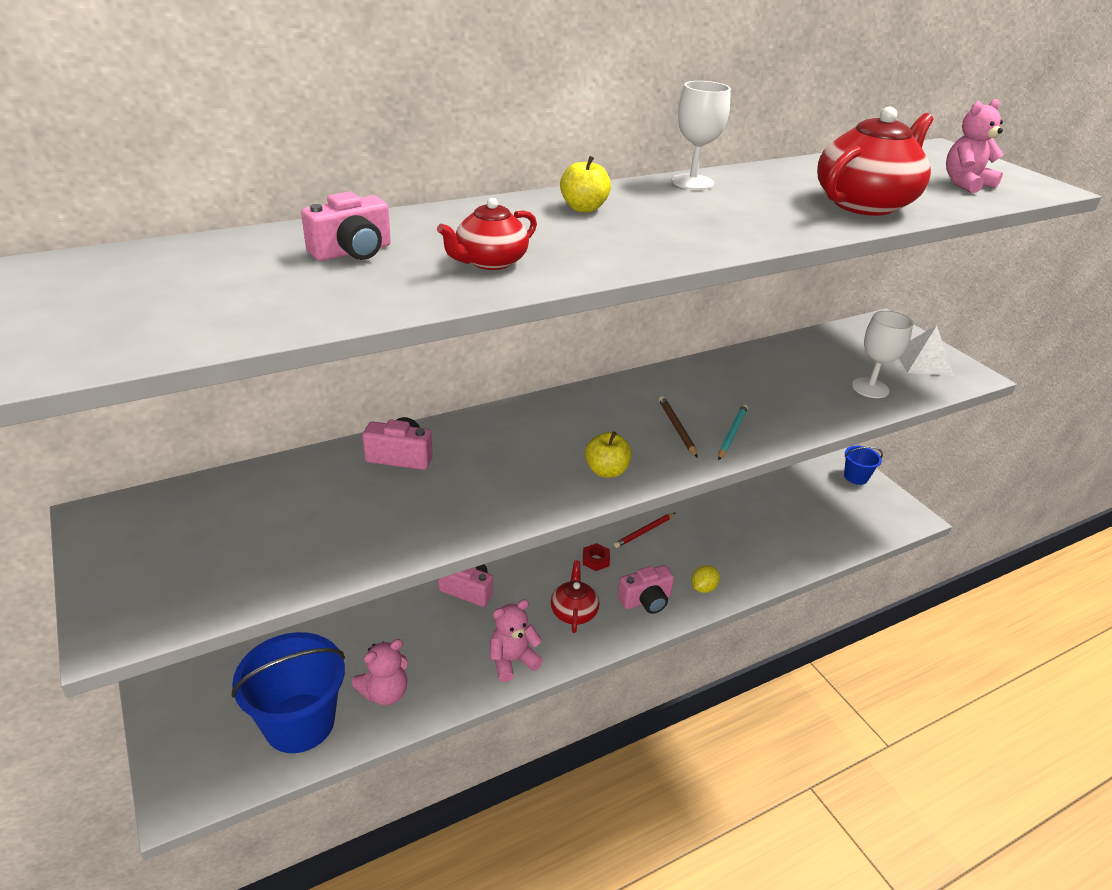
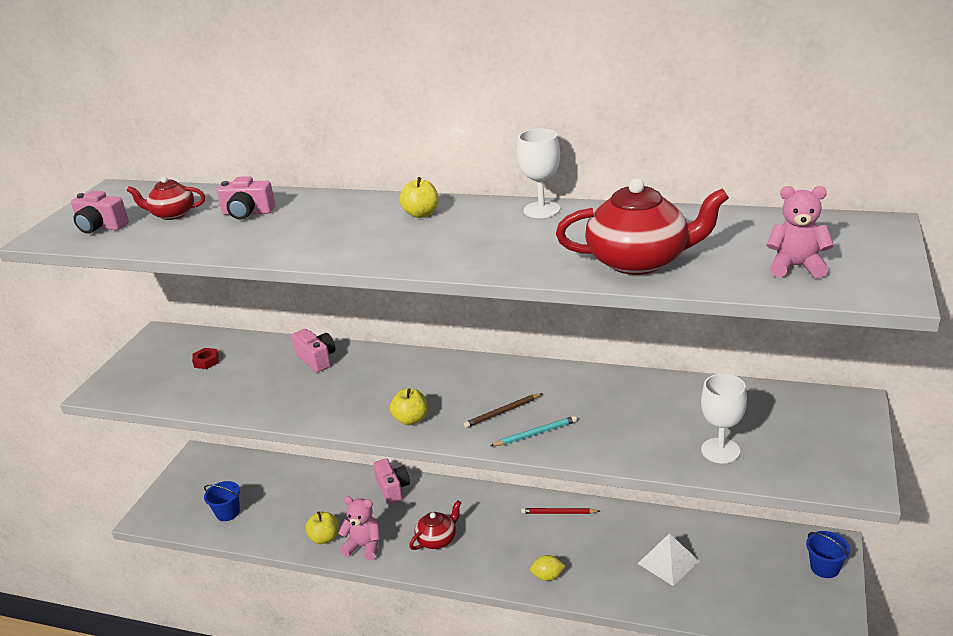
camera: 50 degrees right, 5 degrees down
blue bucket [231,632,345,753] -> blue bucket [204,481,240,521], size x0.50
pink teddy bear [352,639,407,705] -> none
red teapot [437,198,537,270] -> red teapot moved to [127,176,205,220]
red nut [583,543,610,571] -> red nut moved to [192,348,219,369]
pink camera [618,565,674,614] -> pink camera moved to [71,190,129,234]
brown pencil [659,396,698,458] -> brown pencil turned 150 degrees counterclockwise [464,393,543,428]
white pyramid [899,326,954,376] -> white pyramid moved to [638,534,699,586]
none -> yellow apple [306,511,338,544]

